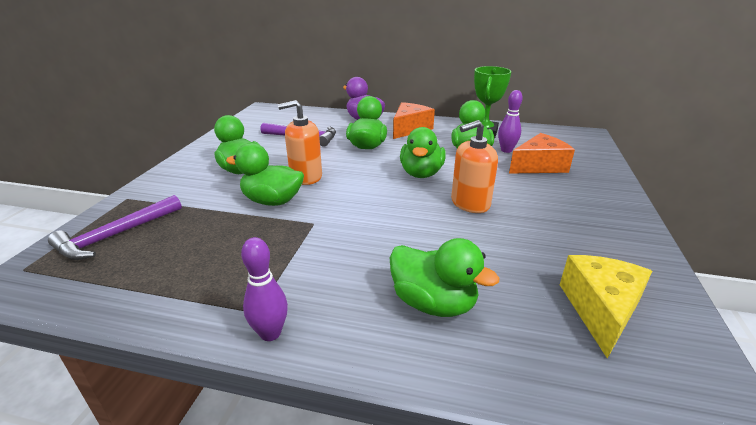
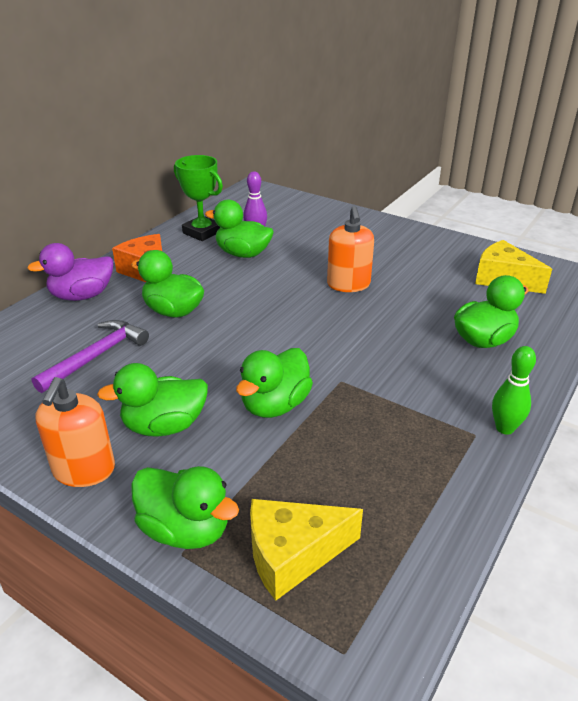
camera: 70 degrees left, 5 degrees up
purple hammer [48,195,182,260] -> yellow cheese [250,499,363,601]
purple bowling pin [241,237,288,341] -> green bowling pin [492,346,536,435]
orange soap dispenser [278,100,322,185] -> orange soap dispenser moved to [36,377,115,487]
green duck [400,127,446,178] -> green duck moved to [131,466,239,549]
orange cheese [509,133,575,174] -> none

